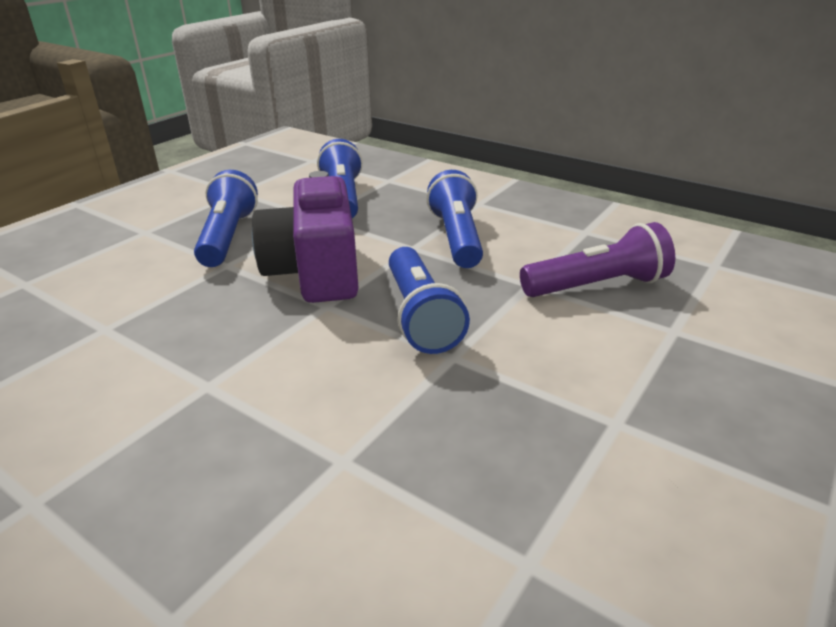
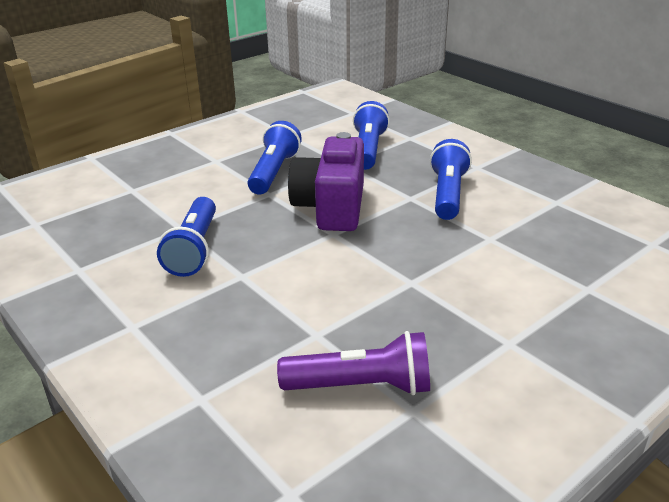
camera: 15 degrees right, 0 degrees up
blue flashlight [389,247,470,354] -> blue flashlight moved to [157,197,216,277]
purple flashlight [520,222,675,297] -> purple flashlight moved to [277,331,430,395]

